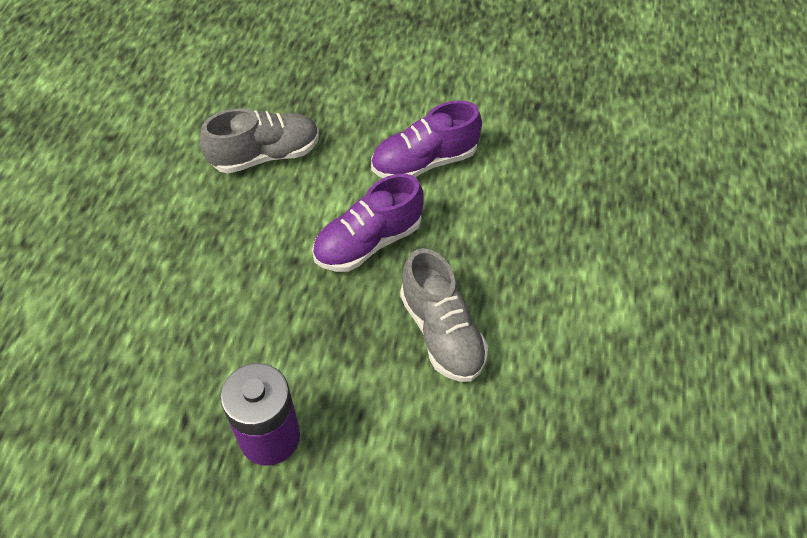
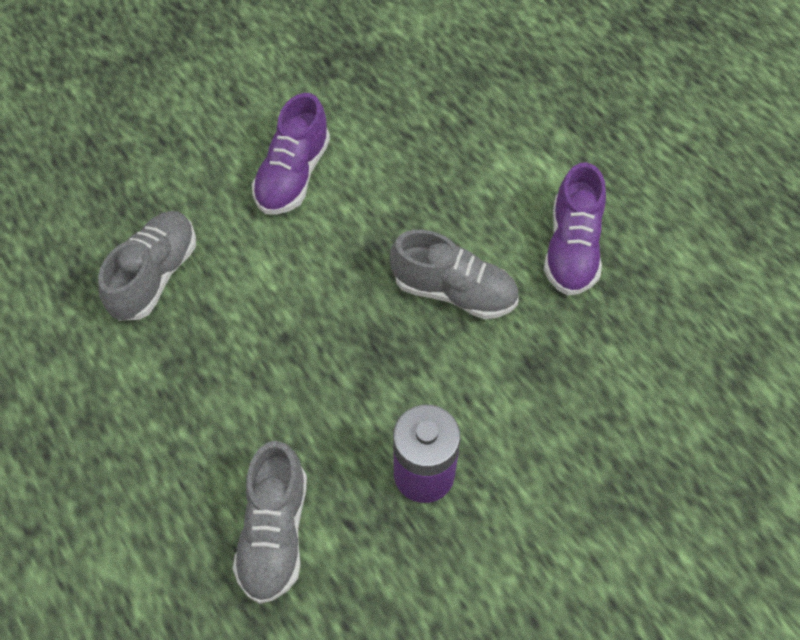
camera: 45 degrees left, 5 degrees up
purple shoe [312,174,424,272] -> purple shoe moved to [544,162,606,296]
none -> grey shoe [233,441,307,604]

